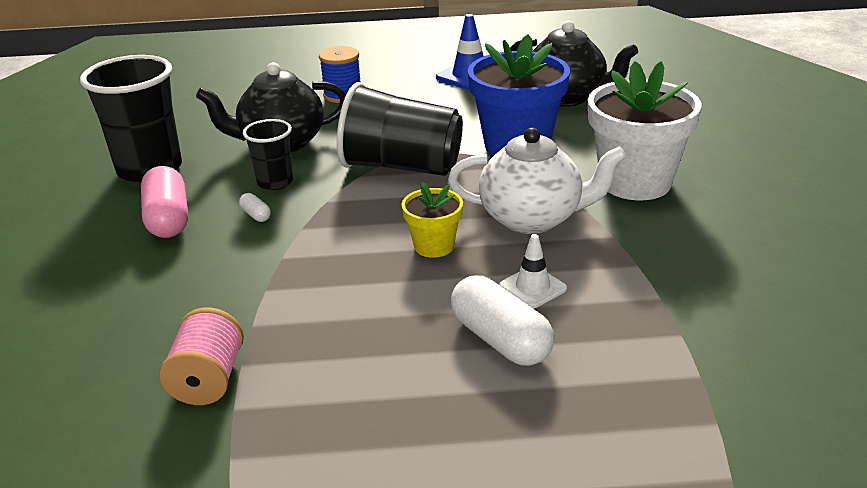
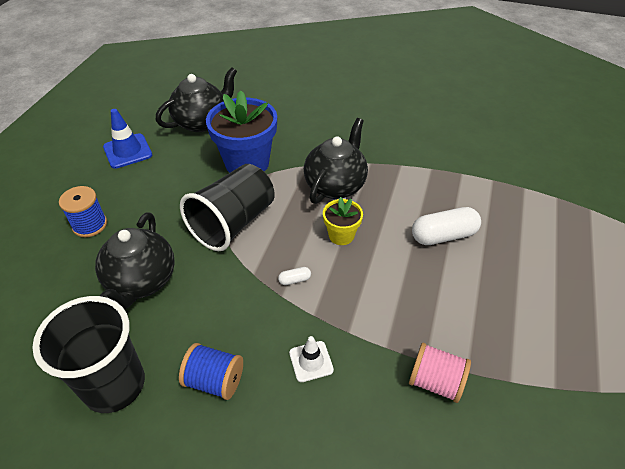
camera: 70 degrees left, 15 degrees up
pink capsule [141,166,188,238] -> blue spool [179,343,243,400]
white capsule [239,193,271,222] -> white capsule moved to [278,267,311,285]
black cup [243,119,293,190] -> none
white teapot [448,128,626,234] -> black teapot [304,118,368,204]
white traffic cone [499,234,567,308] -> white traffic cone moved to [289,336,334,382]
white flower pot [588,61,701,200] -> none

